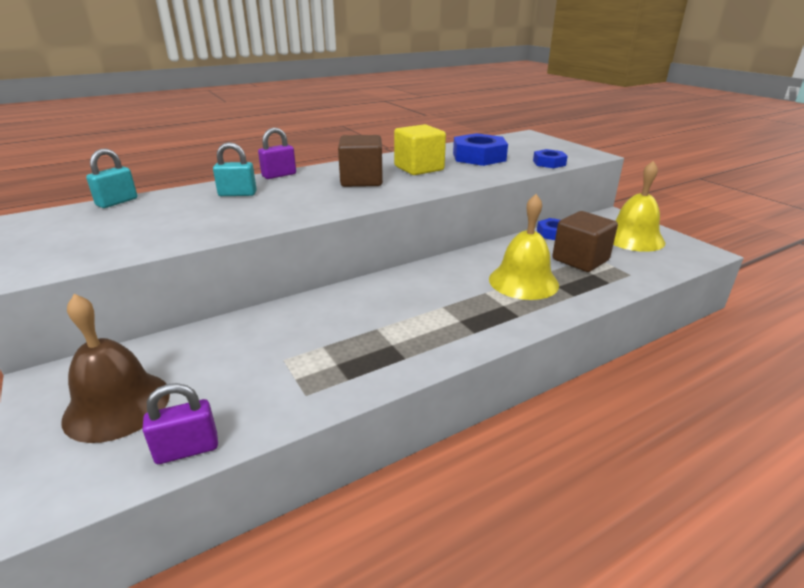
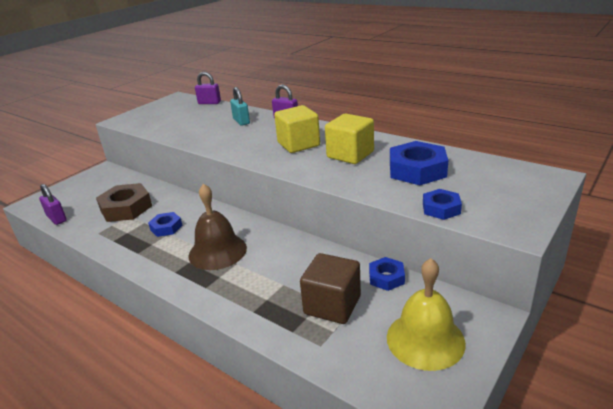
camera: 70 degrees right, 0 degrees up
brown bell [61,294,170,443] -> brown bell moved to [189,184,247,270]
turquoise padlock [86,149,137,208] -> purple padlock [195,72,221,104]
brown cube [338,135,383,187] -> yellow cube [274,105,320,153]
yellow bell [489,194,559,300] -> none
none -> brown nut [96,183,152,222]
none -> blue nut [148,212,183,237]

